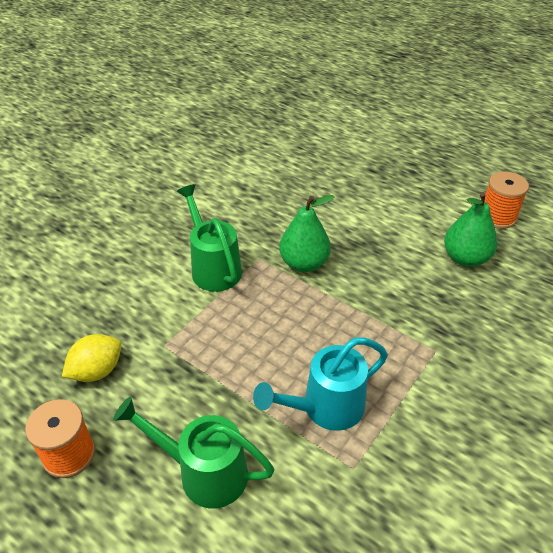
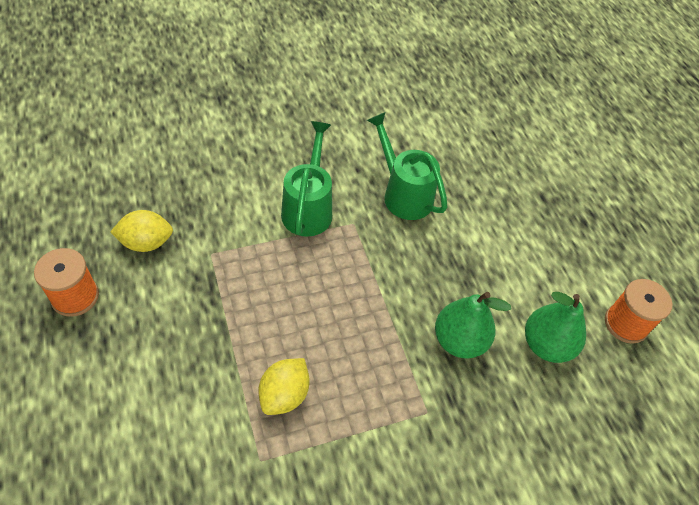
camera: 30 degrees right, 10 degrees up
green watering can [113,397,275,509] -> green watering can moved to [367,112,448,220]
turquoise watering can [253,337,388,431] -> yellow lemon [259,358,310,415]
green pear [279,195,335,272] -> green pear moved to [435,292,511,359]

